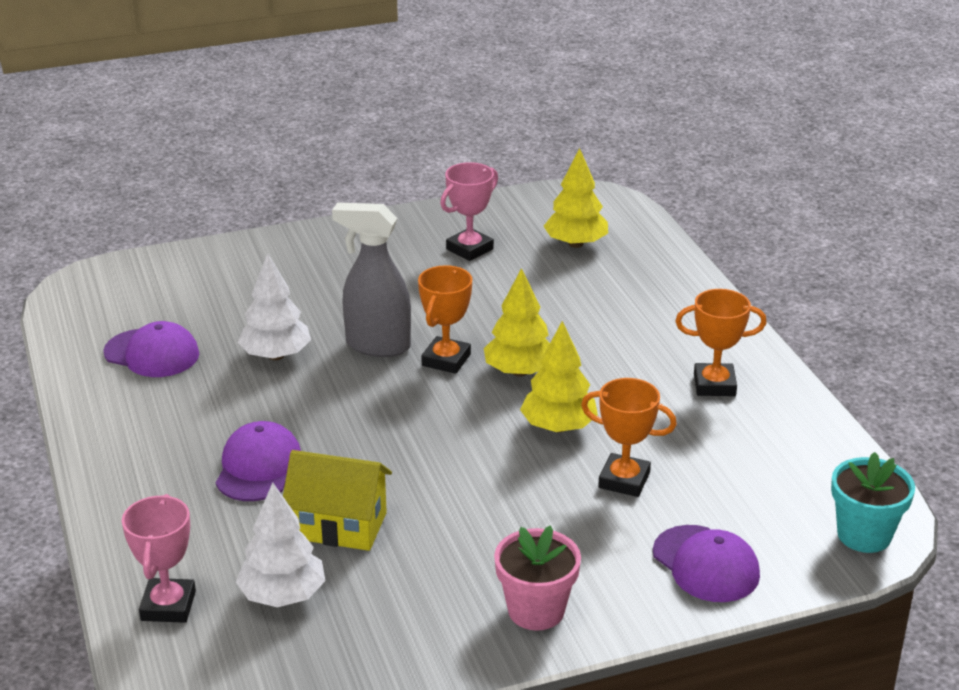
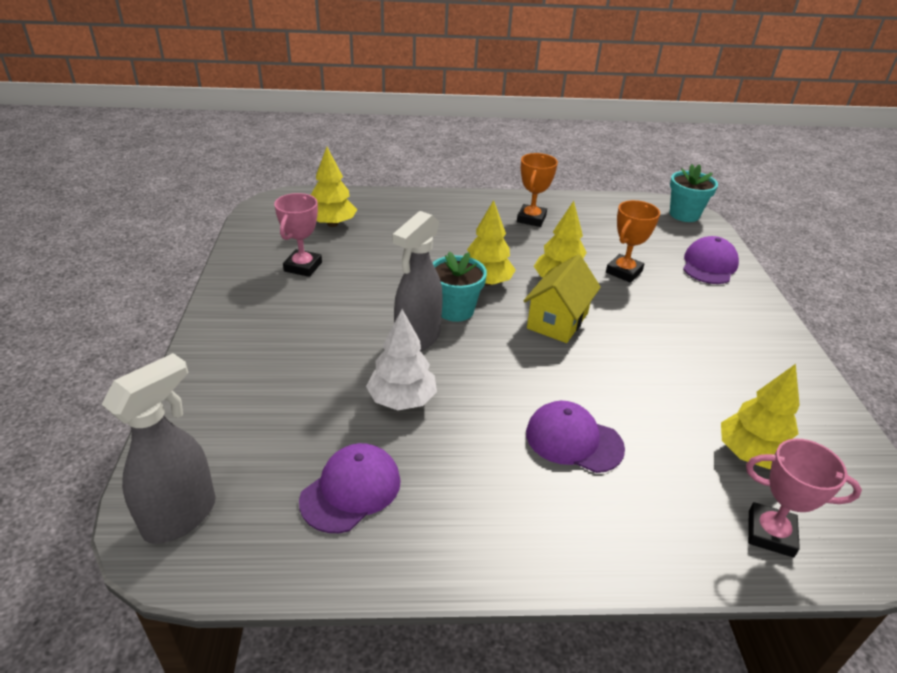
camera: 75 degrees left, 5 degrees up
white tree [236,482,325,607] -> yellow tree [721,364,800,469]
yellow house [283,450,392,551] -> yellow house moved to [523,255,601,343]
orange trophy [418,265,472,374] -> turquoise flower pot [433,251,487,322]
pink trophy [440,162,498,261] -> pink trophy turned 45 degrees clockwise [274,193,322,277]
pink flower pot [494,526,581,631] -> none
purple cap [653,525,760,602] -> purple cap turned 45 degrees counterclockwise [683,236,739,284]
none -> grey spray bottle [102,353,216,544]

